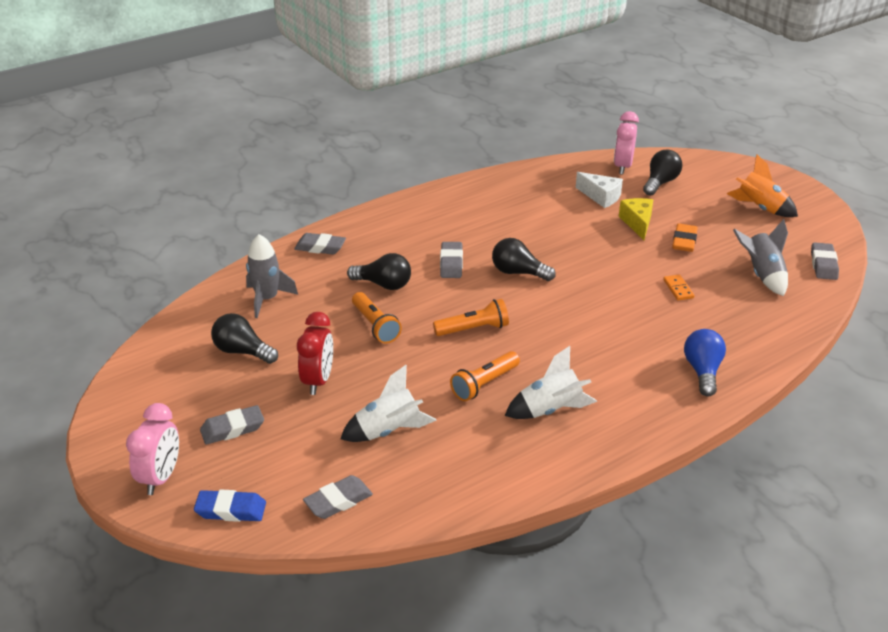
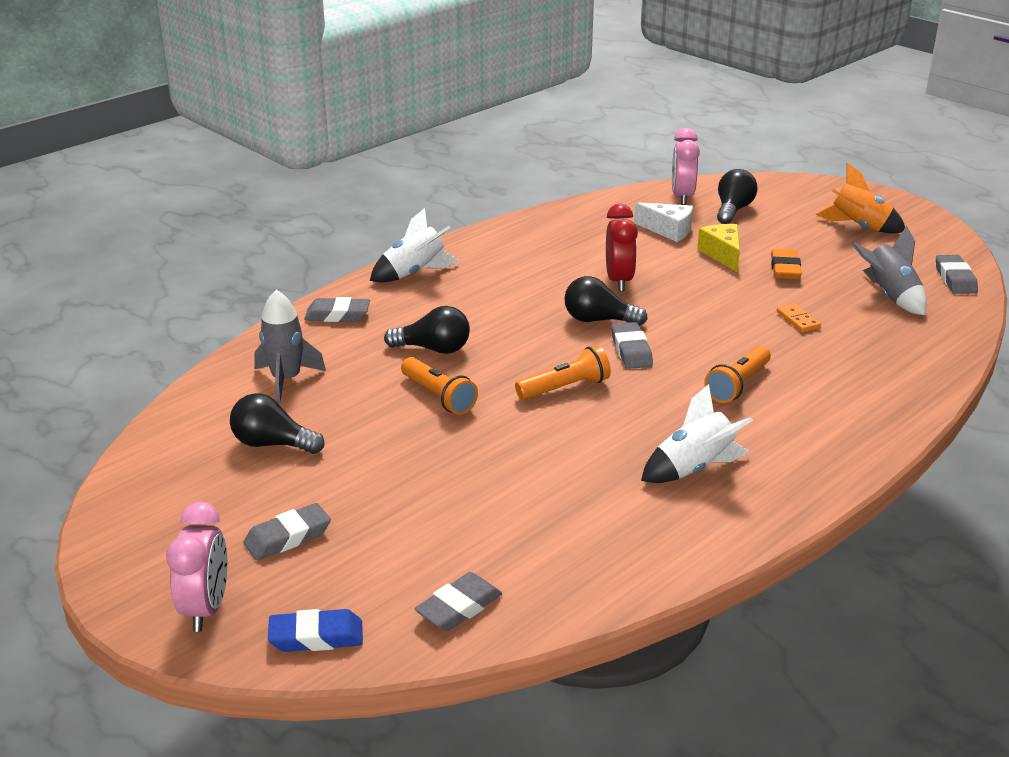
camera: 10 degrees left, 5 degrees down
red clock [297,312,333,395] -> red clock moved to [606,204,638,291]
white rocket [340,365,437,442] -> white rocket moved to [370,208,459,283]
grey eraser [440,242,463,278] -> grey eraser moved to [611,322,653,369]
orange flashlight [450,351,520,401] -> orange flashlight moved to [704,345,771,403]
blue light bulb [684,329,726,396] -> none

